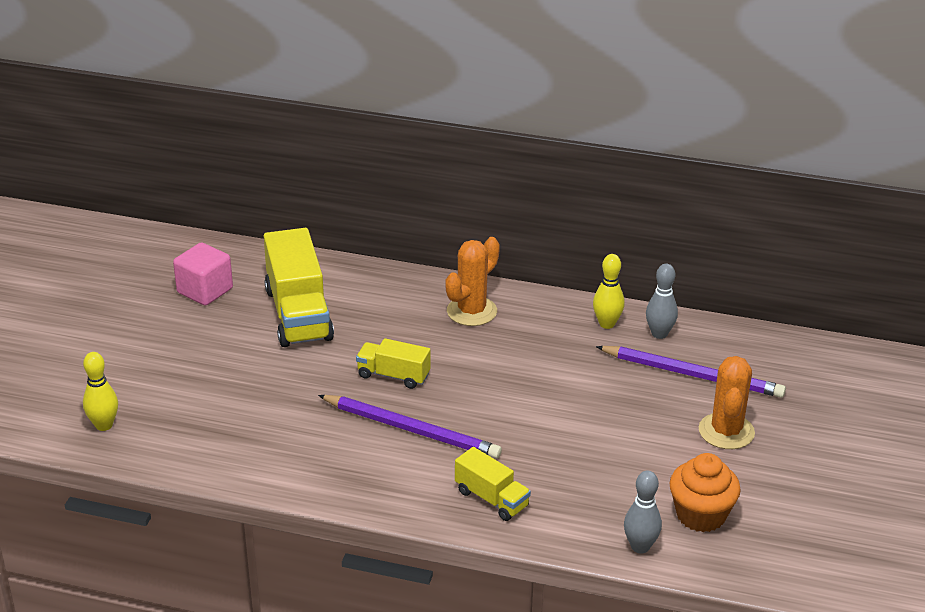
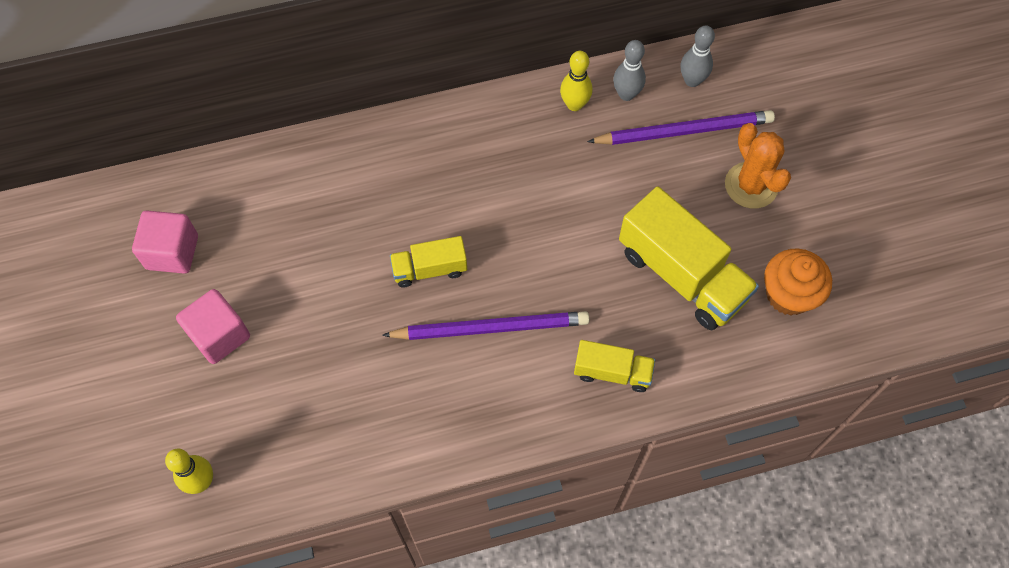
camera: 30 degrees left, 30 degrees up
yellow truck [264,228,334,347] -> yellow truck moved to [619,186,759,330]
orange cactus [445,237,500,326] -> none
grey bowling pin [624,471,662,554] -> grey bowling pin moved to [681,25,715,87]
none -> pink cube [176,289,250,364]

